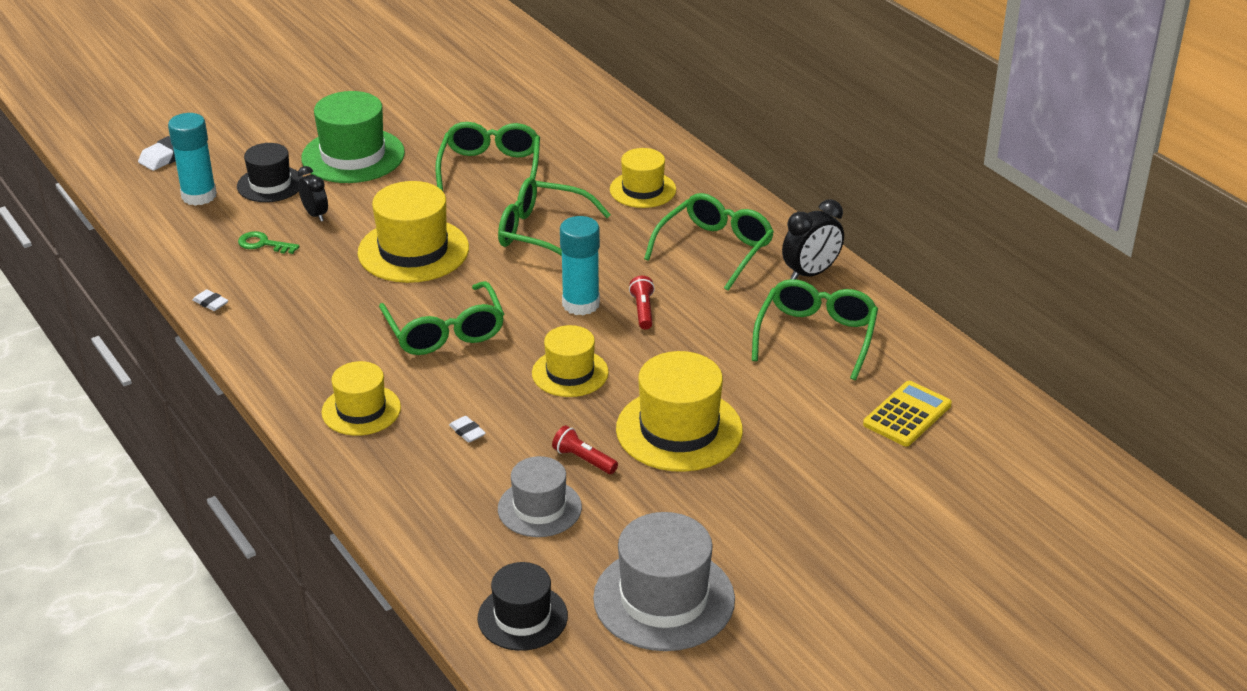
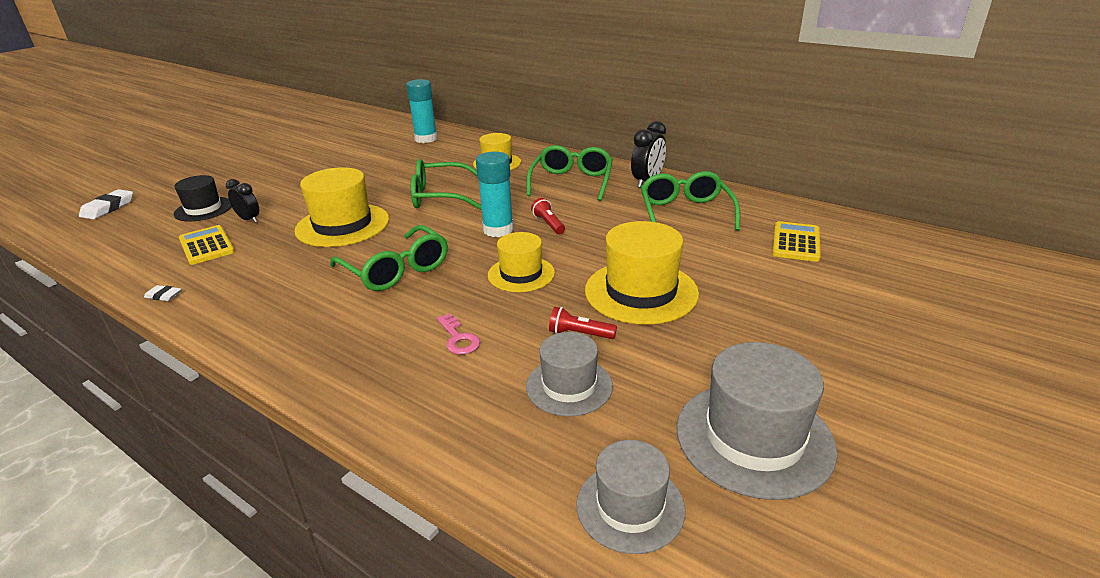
camera: 20 degrees left, 5 degrees down
turquoise glue stick [168,113,217,206] -> turquoise glue stick moved to [406,79,437,143]
green key [238,231,300,254] -> yellow calculator [179,225,235,265]
green hat [301,91,405,183] -> none
yellow hat [322,361,401,436] -> none
green glasses [435,122,540,191] -> none
white eraser [449,416,486,443] -> pink key [437,314,480,355]
black hat [478,562,568,651] -> grey hat [576,440,685,554]

